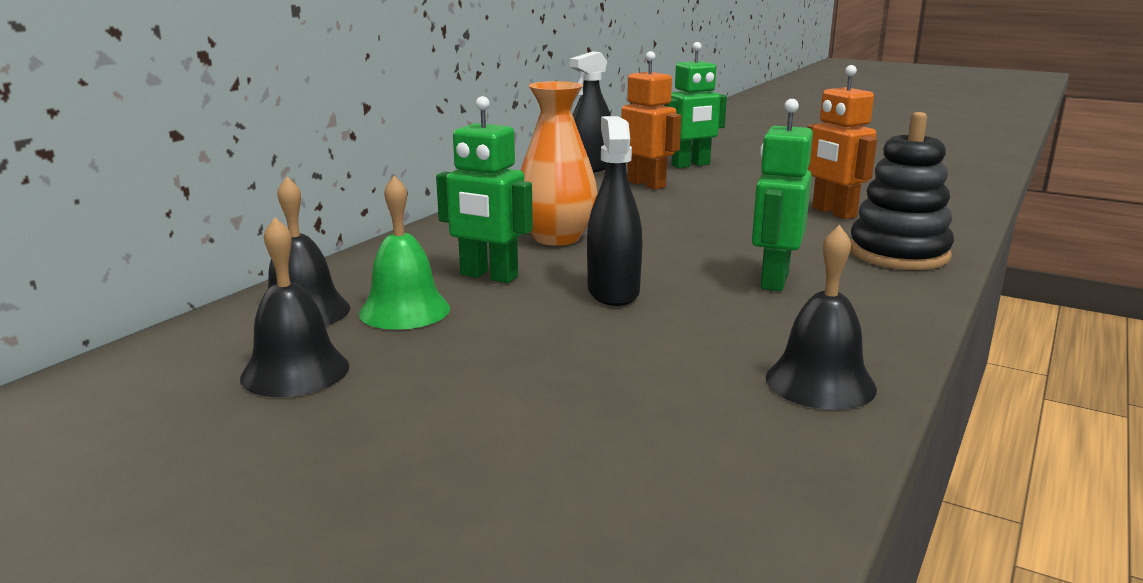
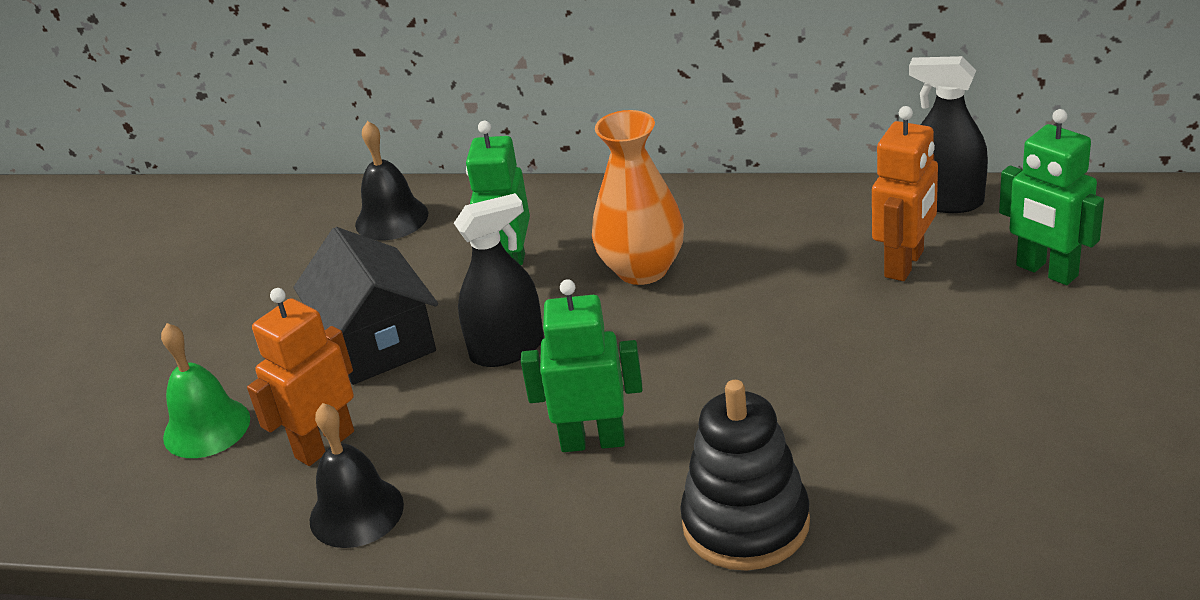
camera: 75 degrees right, 15 degrees up
black bell [240,217,349,397] -> none
green bell [359,176,450,330] -> green bell moved to [161,323,250,458]
orange robot [807,65,877,219] -> orange robot moved to [247,288,354,466]
none -> black house [294,227,438,385]

